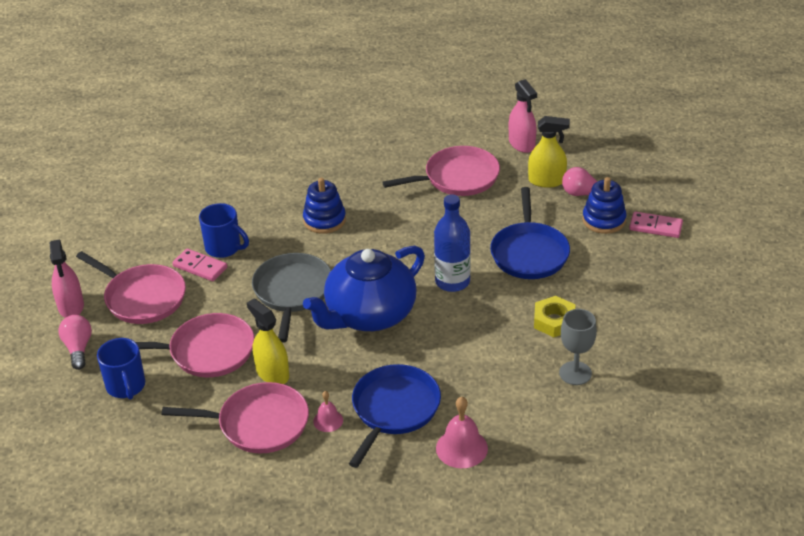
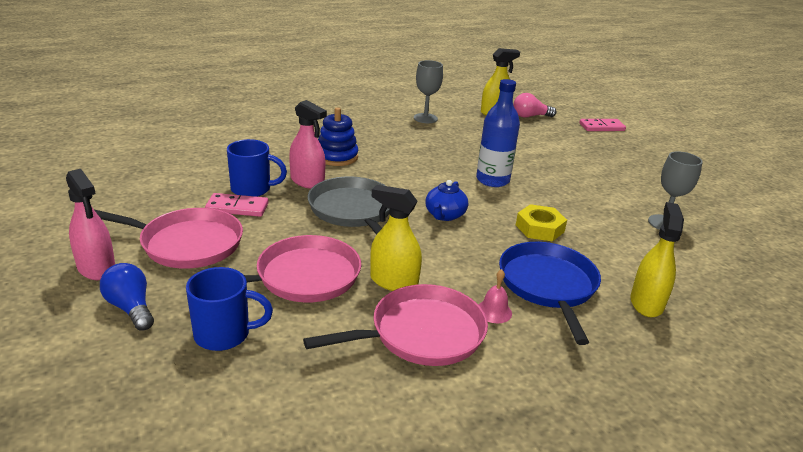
camera: 30 degrees left, 10 degrees down
pink light bulb [58,315,92,370] -> blue light bulb [100,263,154,331]
blue mug [97,338,145,400] -> blue mug turned 45 degrees counterclockwise [186,267,273,351]
blue teapot [303,246,425,331] -> blue teapot [425,180,468,221], size x0.45
pink pan [382,146,500,196] -> grey goblet [414,60,443,123]
pink bell [436,397,488,468] -> yellow spray bottle [631,202,684,317]
blue pan [490,187,570,279] -> none
pink spray bottle [509,79,537,153] -> pink spray bottle moved to [289,100,327,189]
yellow nut [534,296,575,337] -> yellow nut moved to [516,204,567,242]
blue stacking toy [582,177,627,234] -> none

